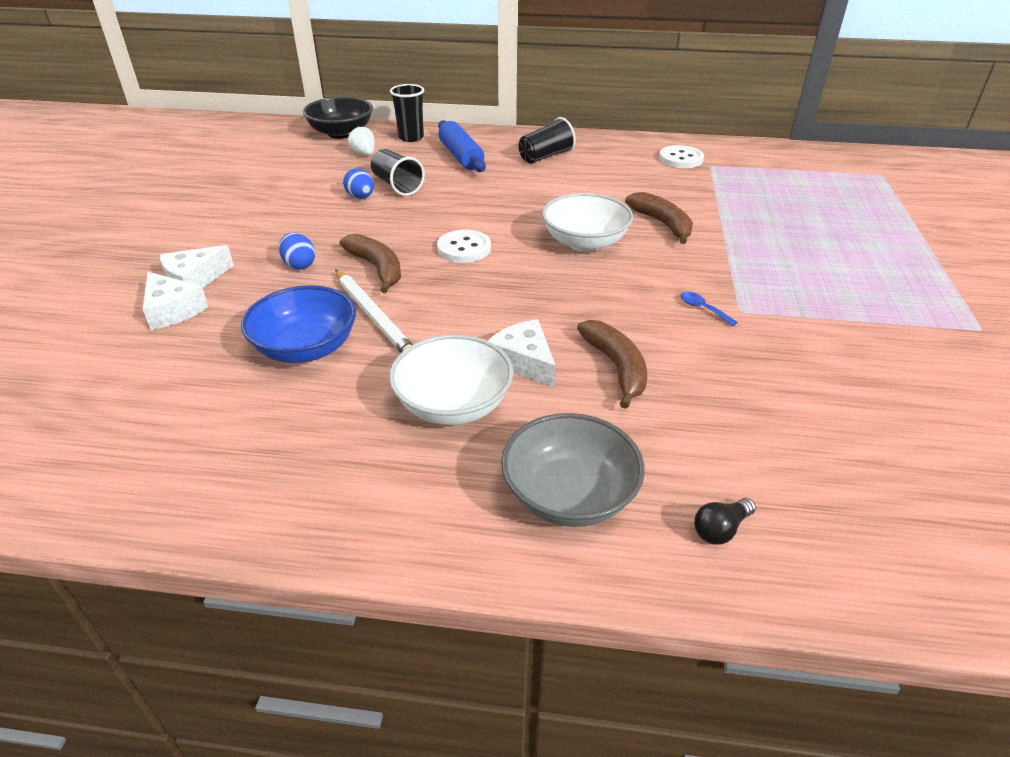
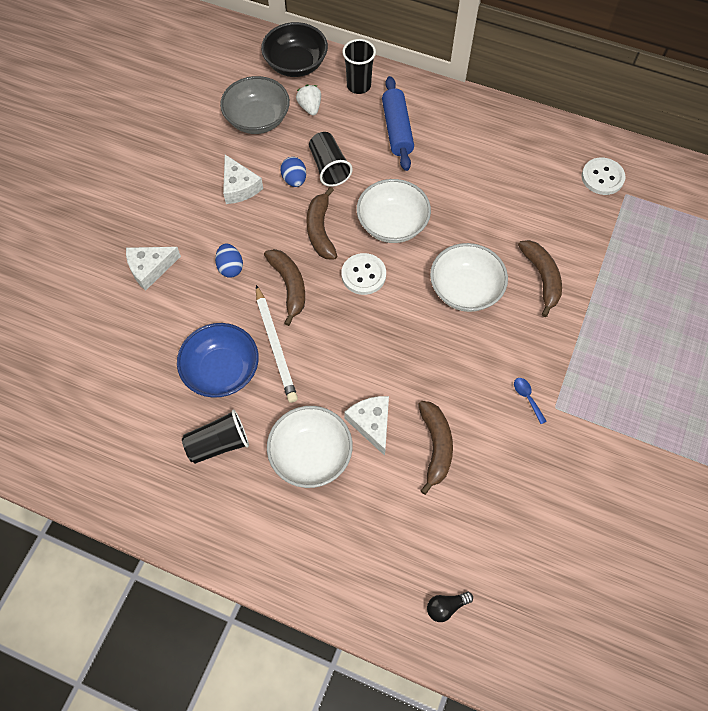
camera: 15 degrees right, 25 degrees up
white cheese [142,272,208,330] -> white cheese moved to [223,155,263,204]
grey bowl [501,413,645,527] -> grey bowl moved to [220,76,290,134]
black cup [518,117,576,164] -> black cup moved to [182,409,249,464]
none -> brown banana [306,187,337,259]
none -> white bowl [357,179,431,243]

